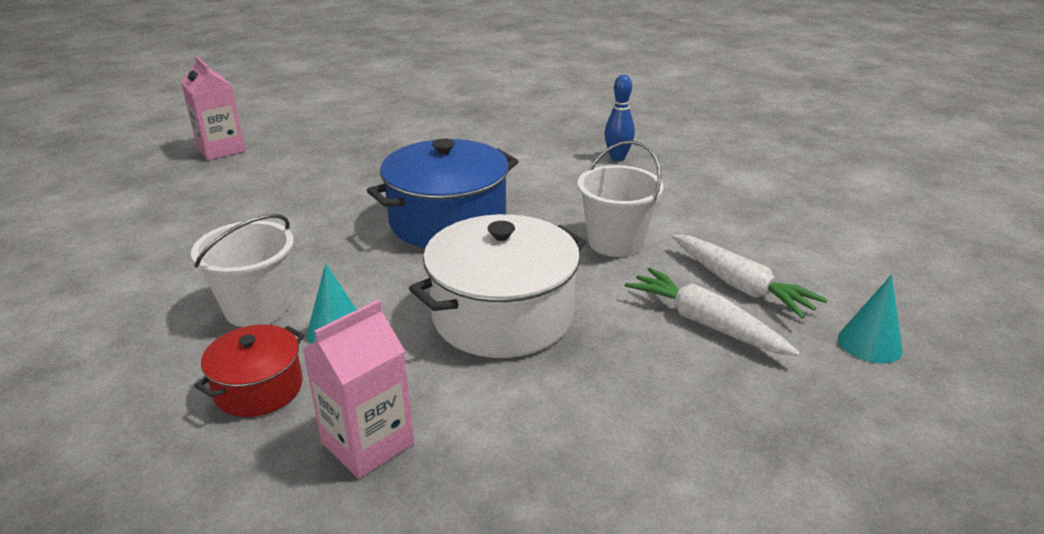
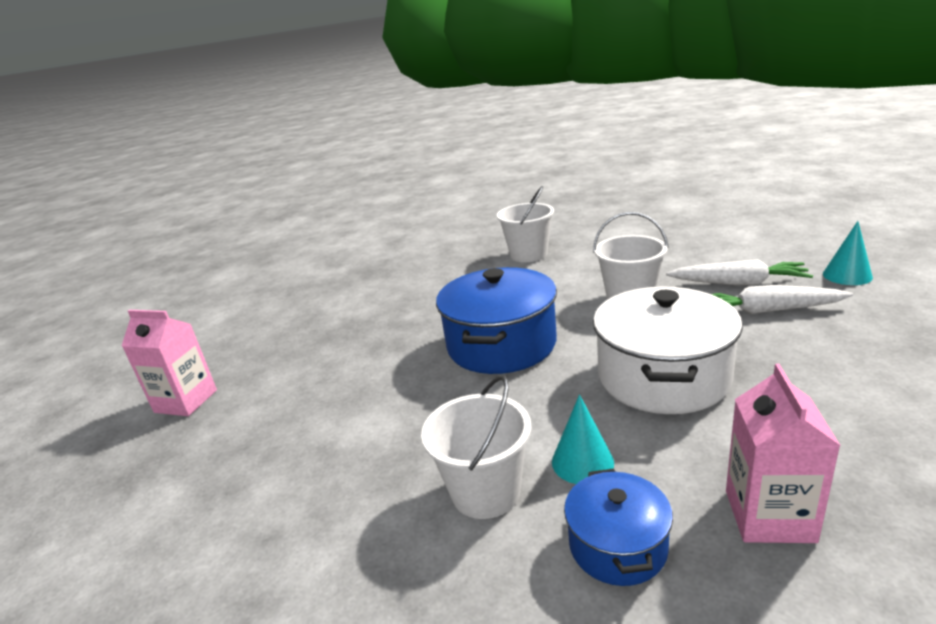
camera: 35 degrees left, 5 degrees down
red pot [194,324,305,417] -> blue pot [564,468,673,586]
blue bowling pin [604,75,635,161] -> white bucket [497,186,554,262]

